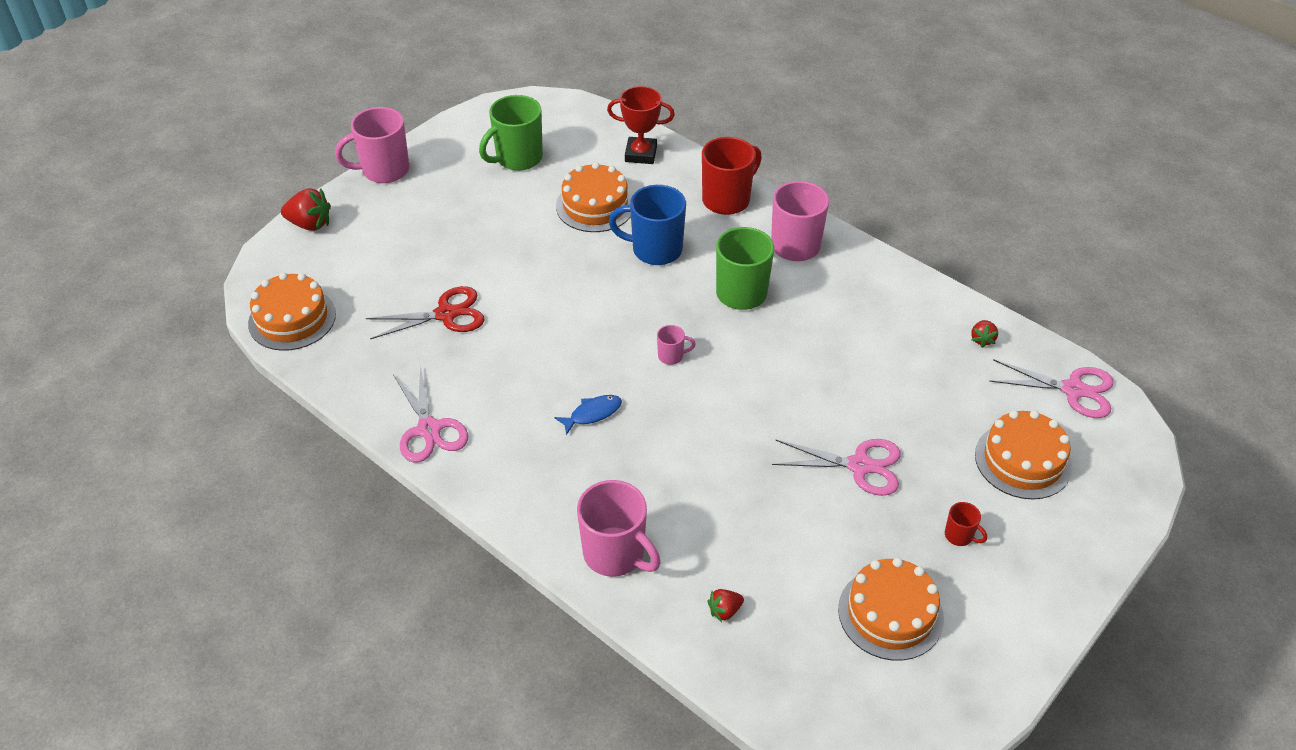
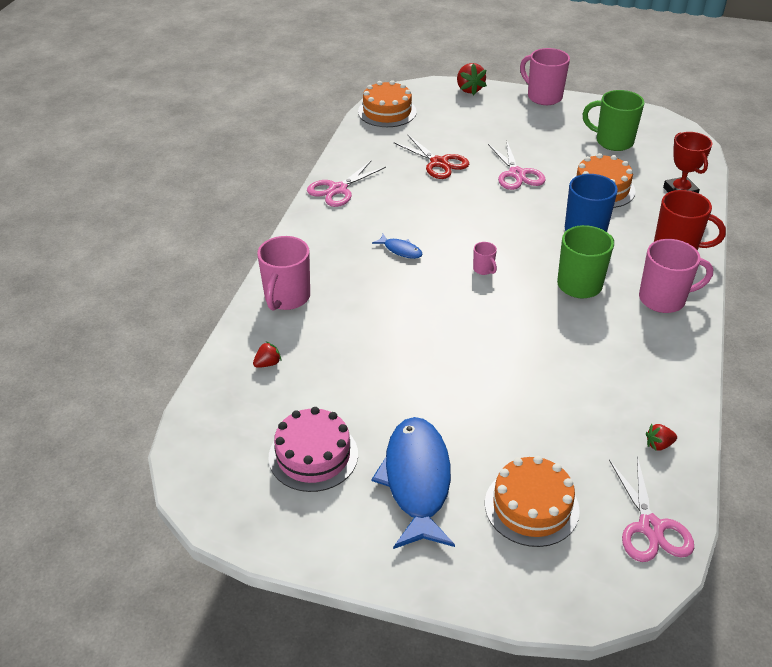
camera: 65 degrees right, 5 degrees down
red strawberry [707,589,744,622] -> red strawberry turned 105 degrees clockwise [253,342,281,368]
pink scissors [772,439,901,496] -> pink scissors moved to [488,142,546,190]
orange cake [838,557,944,661] -> pink cake [269,407,358,492]
red mug [945,502,987,546] -> blue fish [372,417,455,549]

